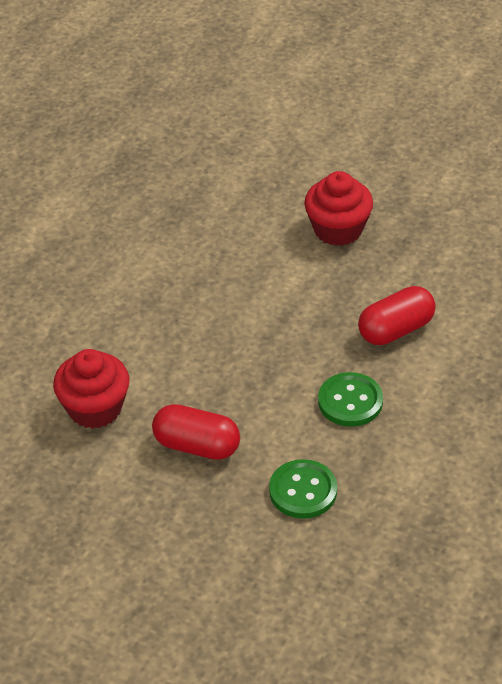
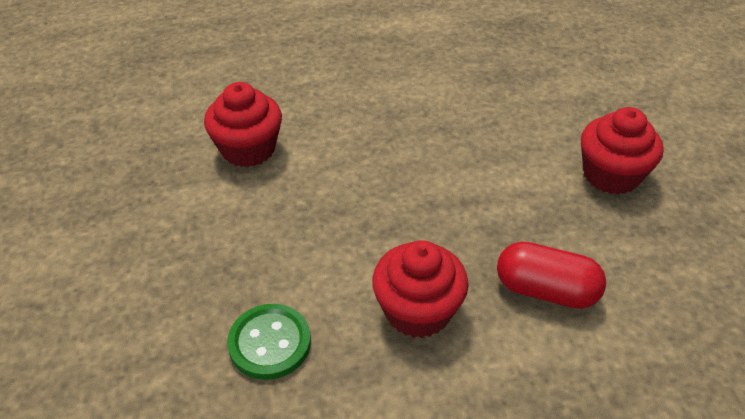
camera: 50 degrees right, 0 degrees up
red capsule [152,404,240,460] -> none
green button [318,372,383,427] -> red cupcake [372,240,469,338]

